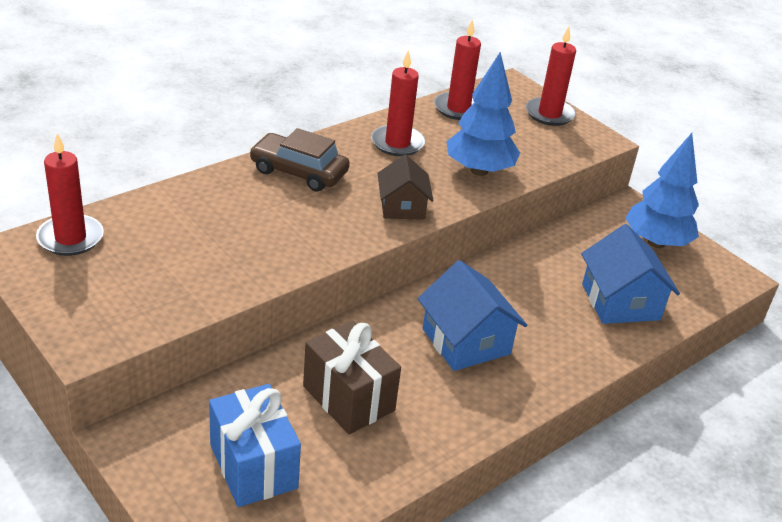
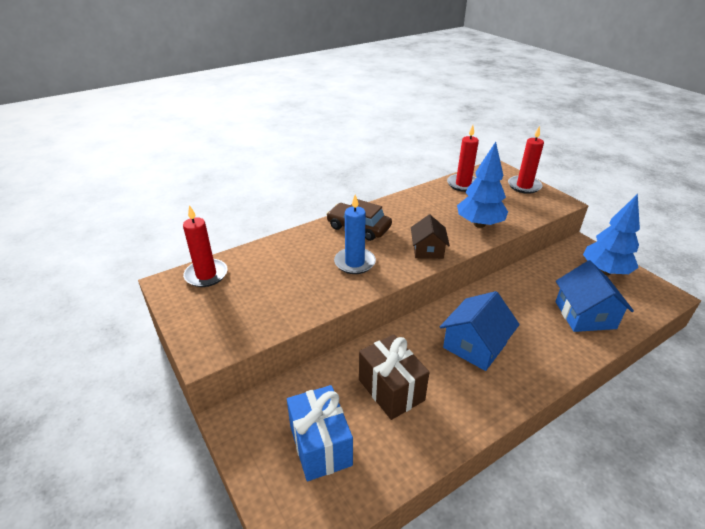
camera: 10 degrees right, 0 degrees up
red candle [371,51,425,156] -> none
blue house [417,260,527,371] -> blue house turned 60 degrees clockwise [440,291,520,371]
none -> blue candle [334,195,376,274]

